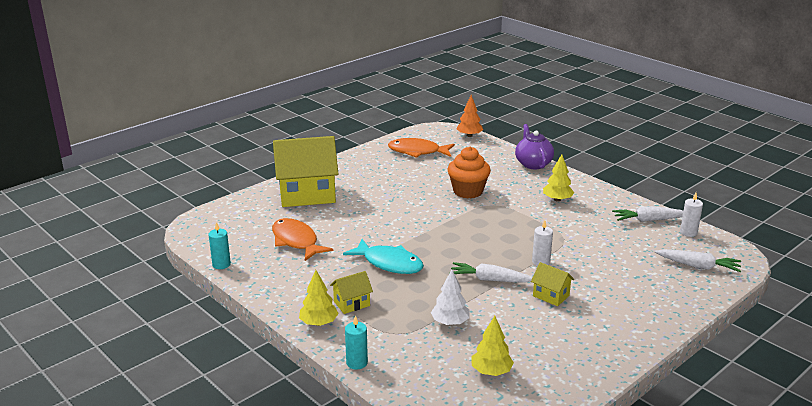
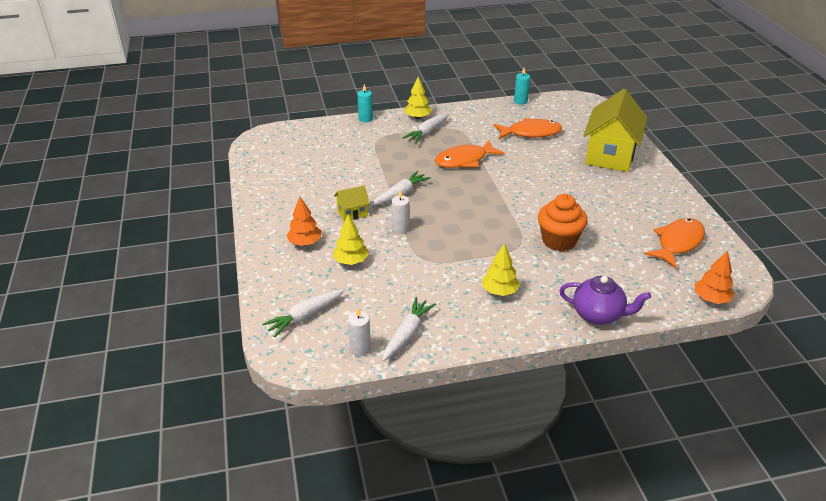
camera: 120 degrees right, 10 degrees up
yellow house [330,271,373,314] -> white carrot [403,113,449,143]
turquoise fish [343,239,424,274] -> orange fish [435,140,504,168]
white tree [431,270,470,325] -> none
yellow tree [472,316,514,376] -> yellow tree moved to [333,215,369,265]
none -> orange tree [286,197,321,246]

